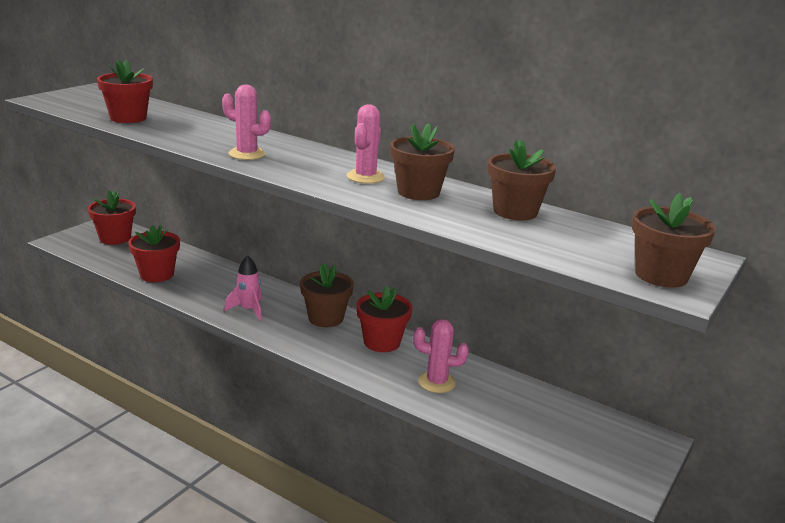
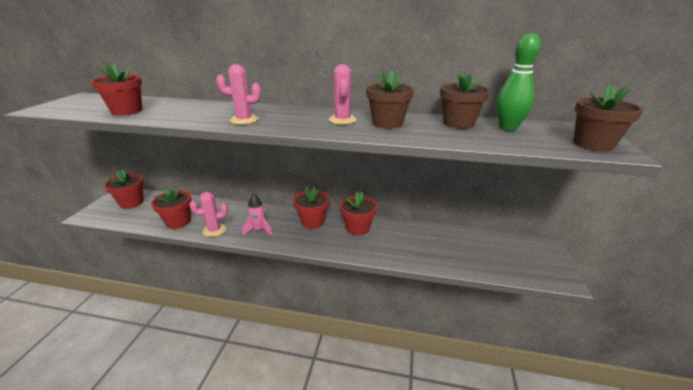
camera: 20 degrees left, 5 degrees up
brown flower pot [300,264,354,327] -> red flower pot [293,186,330,229]
pink cactus [413,319,469,393] -> pink cactus moved to [189,192,228,237]
none -> green bowling pin [496,33,541,131]

